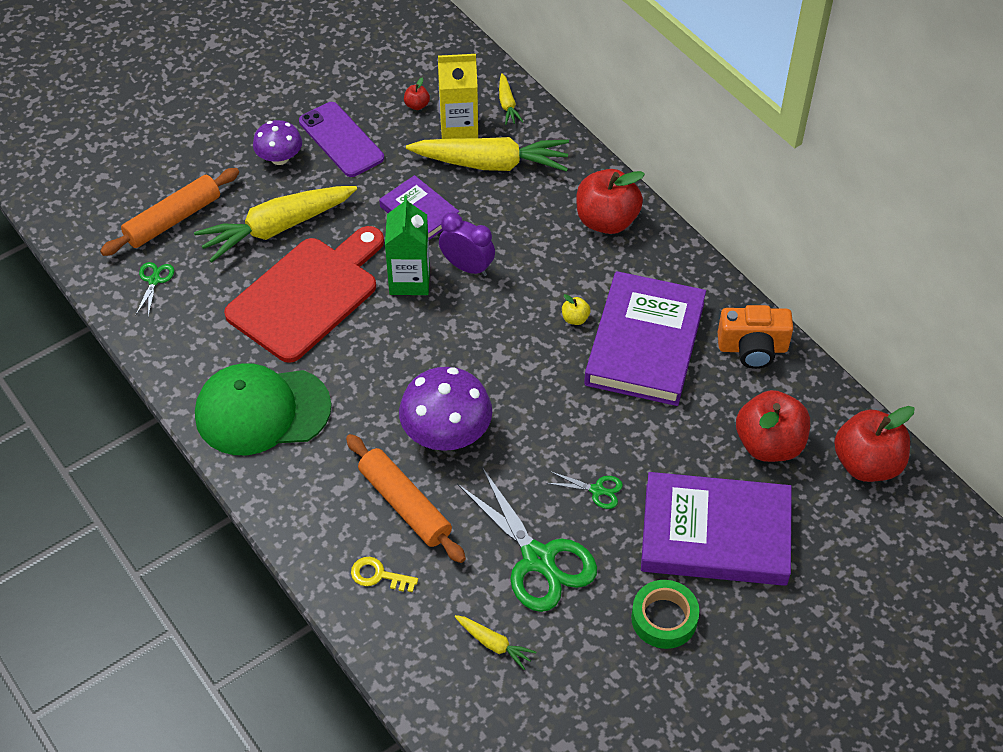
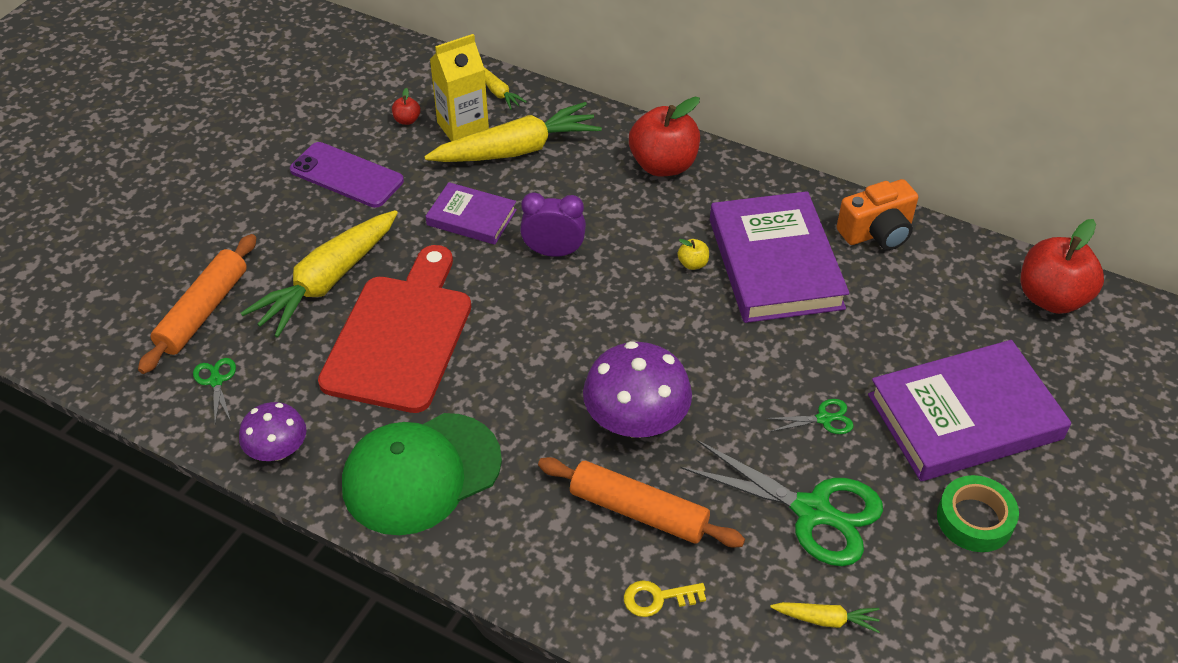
camera: 25 degrees left, 5 degrees down
purple mushroom [253,120,302,165] -> purple mushroom moved to [239,402,306,461]
green carton [385,195,430,295] -> none
red apple [736,390,810,462] -> none

